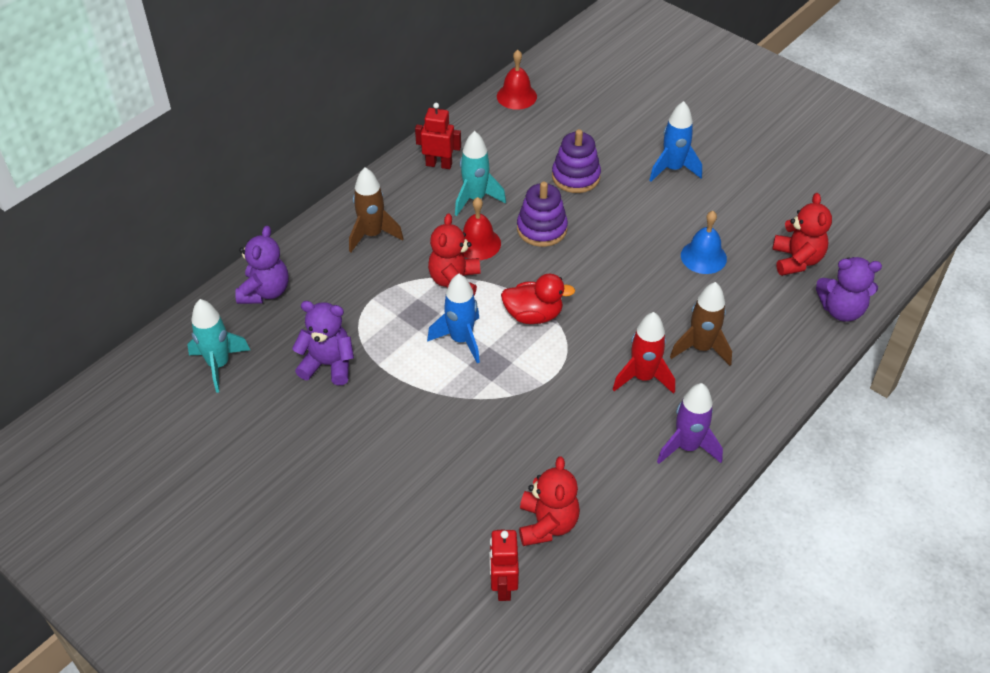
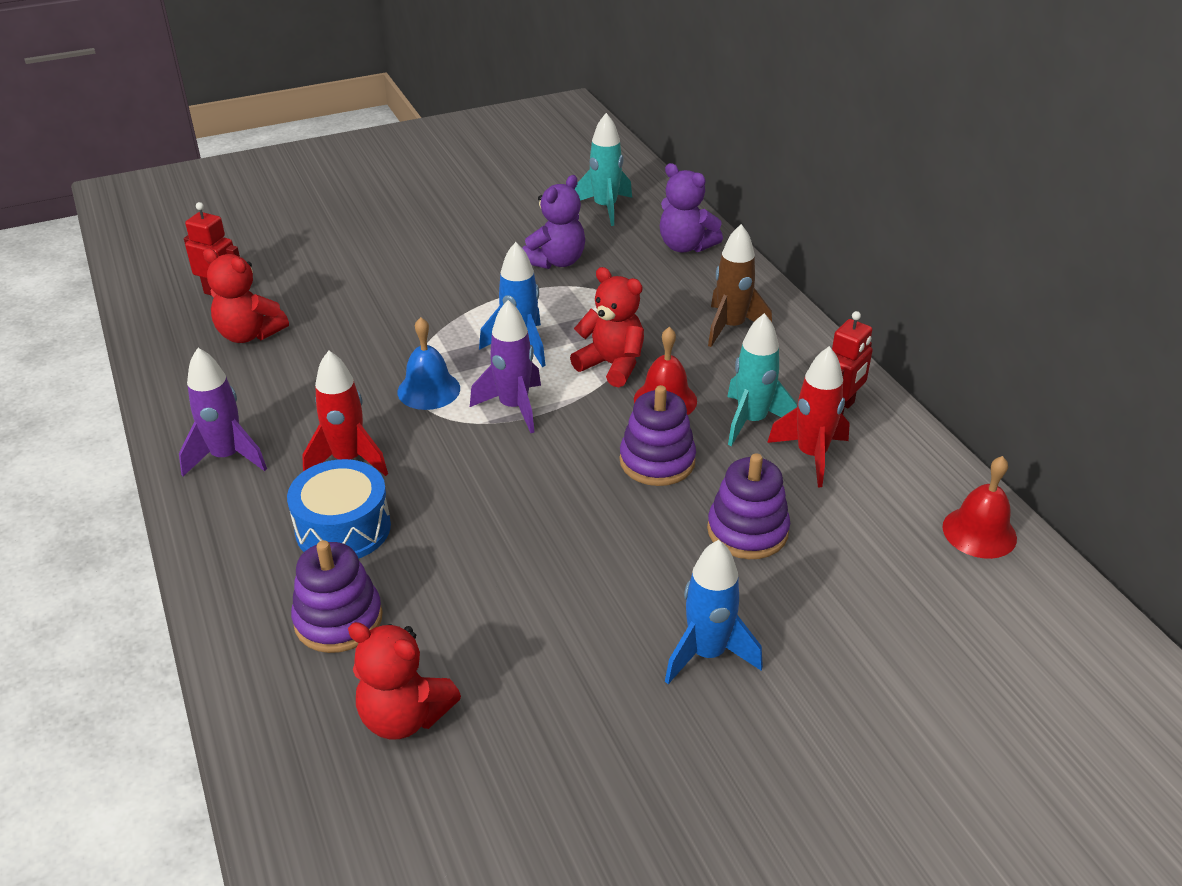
camera: 115 degrees right, 10 degrees down
red duck [501,274,575,324] -> purple rocket [470,300,541,433]
brown rocket [670,282,732,366] -> blue drum [287,459,391,559]
blue bell [681,211,727,274] -> blue bell moved to [397,317,460,410]
purple teddy bear [816,257,882,322] -> none
none -> purple stacking toy [291,540,383,653]
none -> red rocket [767,346,850,487]

